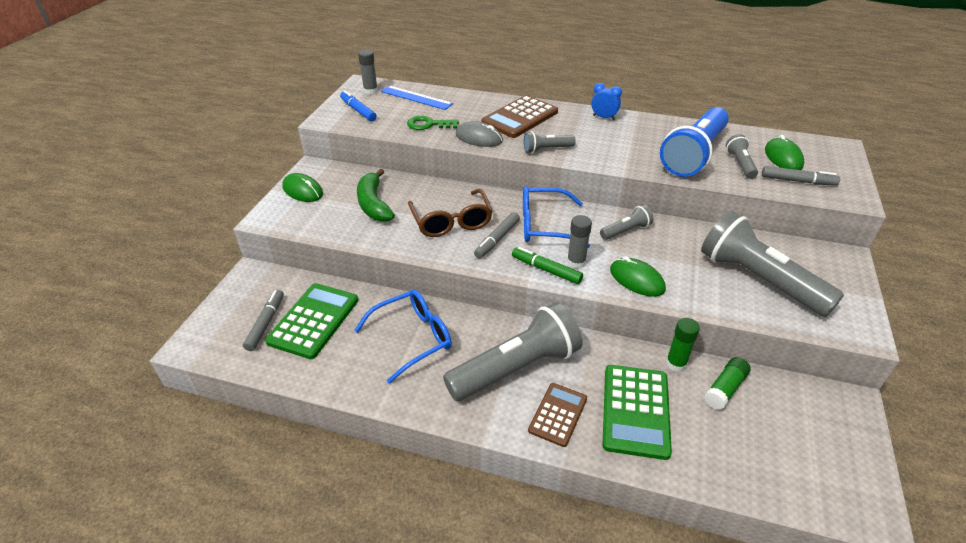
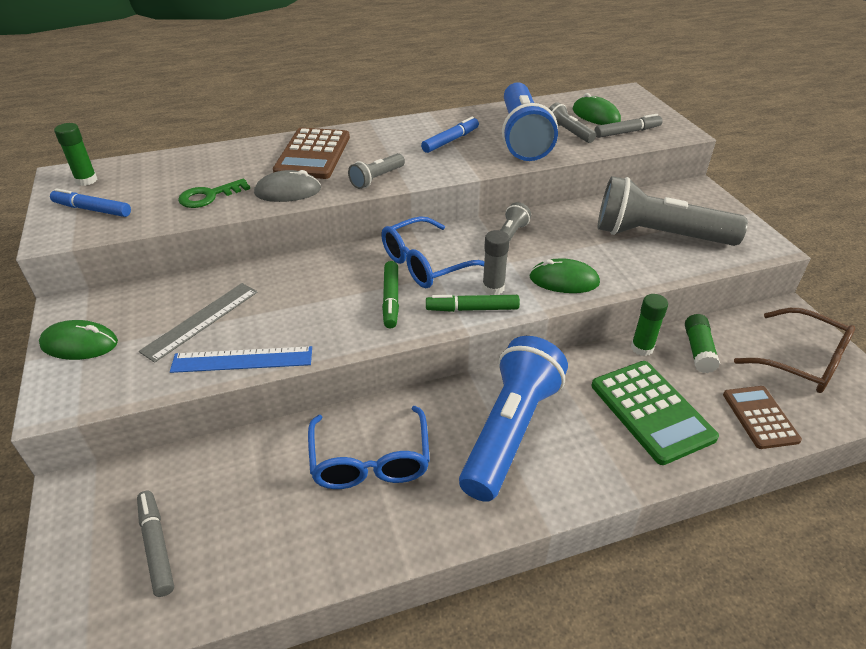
camera: 35 degrees left, 0 degrees up
green calculator [265,283,358,359] -> none
blue glasses [354,289,452,384] -> blue glasses turned 150 degrees clockwise [308,406,430,489]
green banana [357,169,395,222] -> grey ruler [139,283,258,363]
grey glue stick [358,50,378,94] -> green glue stick [54,123,98,186]
blue ruler [381,85,453,110] -> blue ruler moved to [170,346,312,373]
brown glasses [408,189,492,237] -> brown glasses moved to [734,308,855,393]
grey flashlight [443,302,583,401] -> blue flashlight [459,336,568,502]
grey marker [474,212,520,258] -> green marker [382,261,399,328]
brown calculator [528,383,587,447] -> brown calculator moved to [723,386,802,449]
blue clock [591,83,622,120] -> none
none -> blue marker [421,117,479,153]

